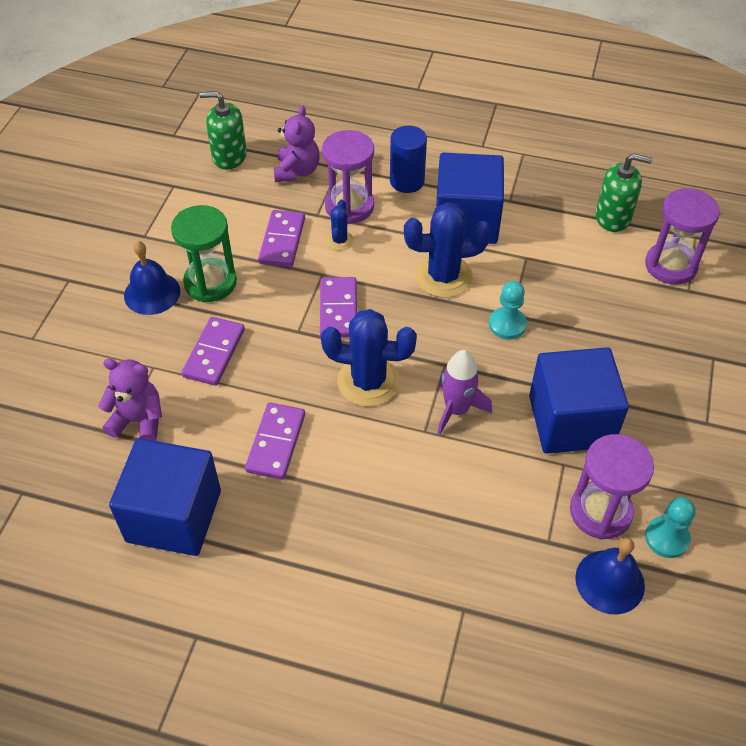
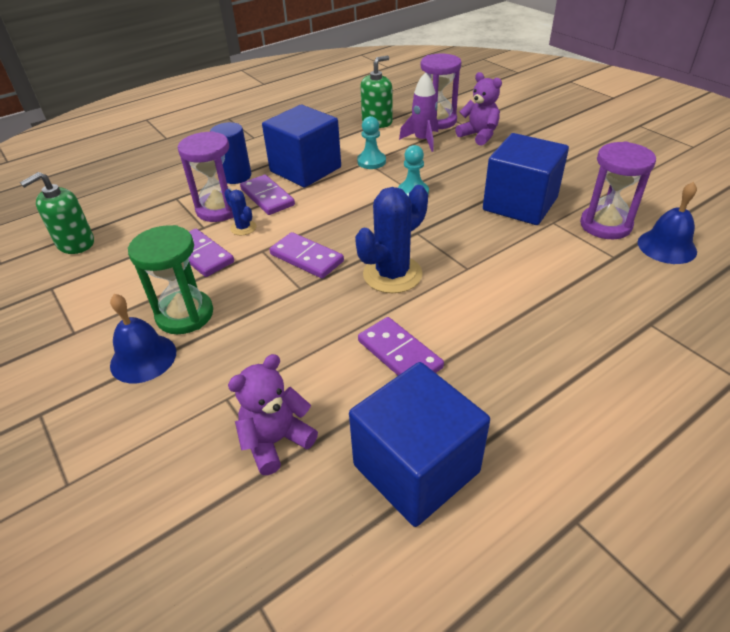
camera: 50 degrees left, 10 degrees down
purple domino [182,317,245,386] -> purple domino moved to [240,175,295,215]
purple teddy bear [273,106,320,182] -> purple teddy bear moved to [455,72,502,146]
blue cactus [404,202,491,298] -> none
purple rocket [437,350,492,436] -> purple rocket moved to [399,72,438,152]
turquoise pawn [645,497,696,558] -> turquoise pawn moved to [357,116,386,169]

